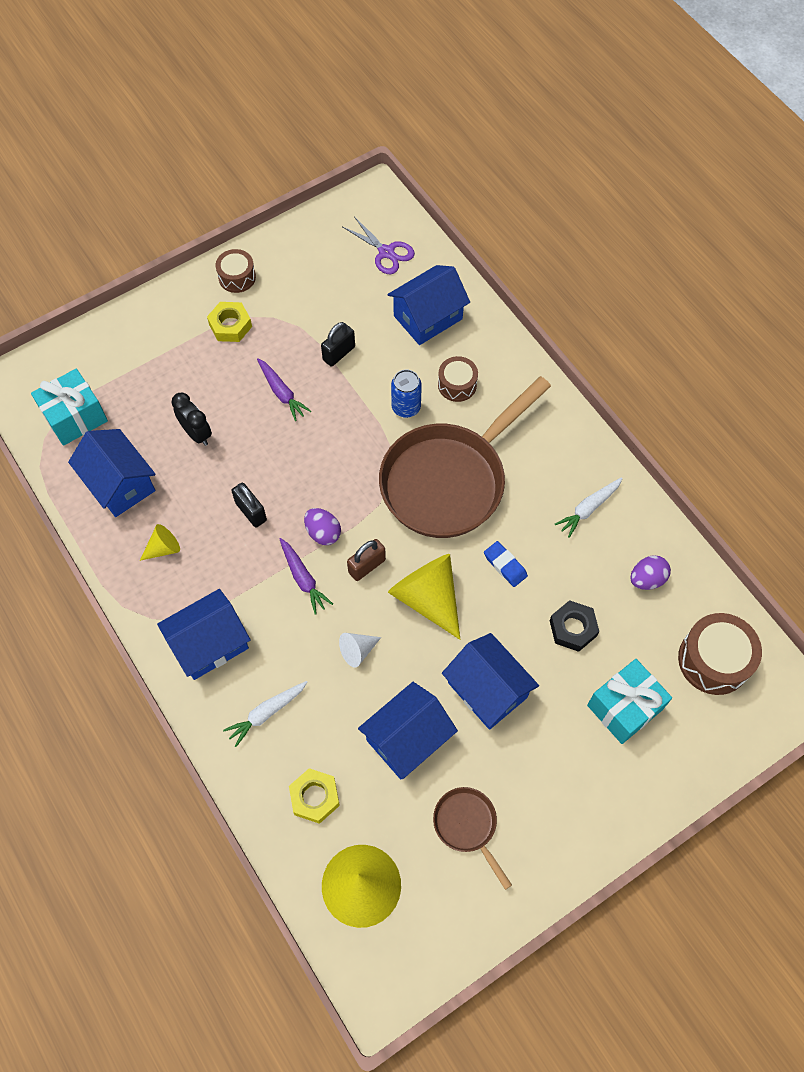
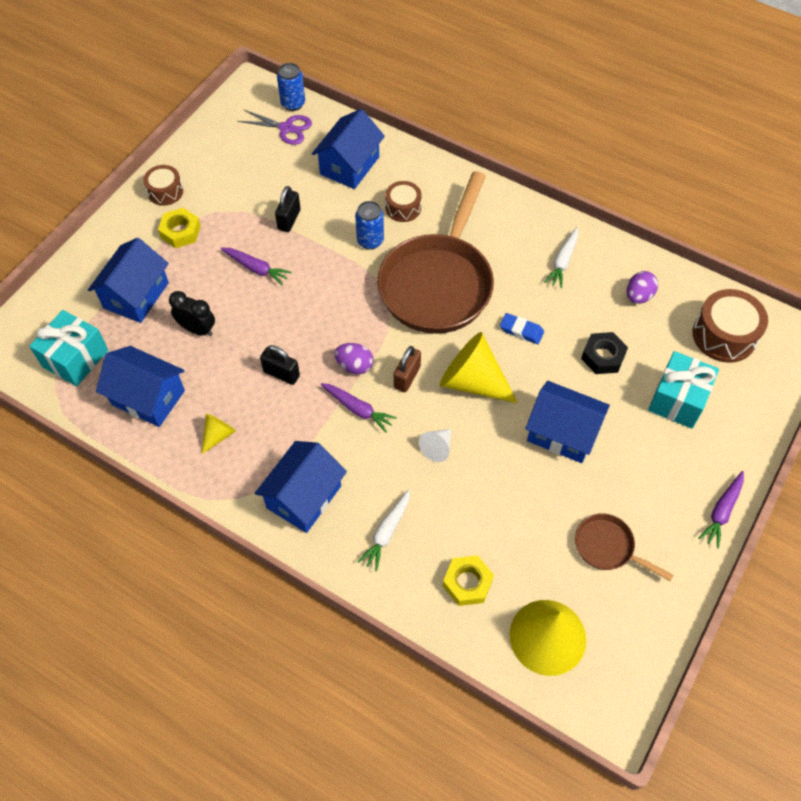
camera: 25 degrees left, 5 degrees down
blue house [358,682,458,779] -> blue house moved to [88,238,169,323]
none -> blue can [277,63,305,111]
none -> purple carrot [698,471,744,549]

